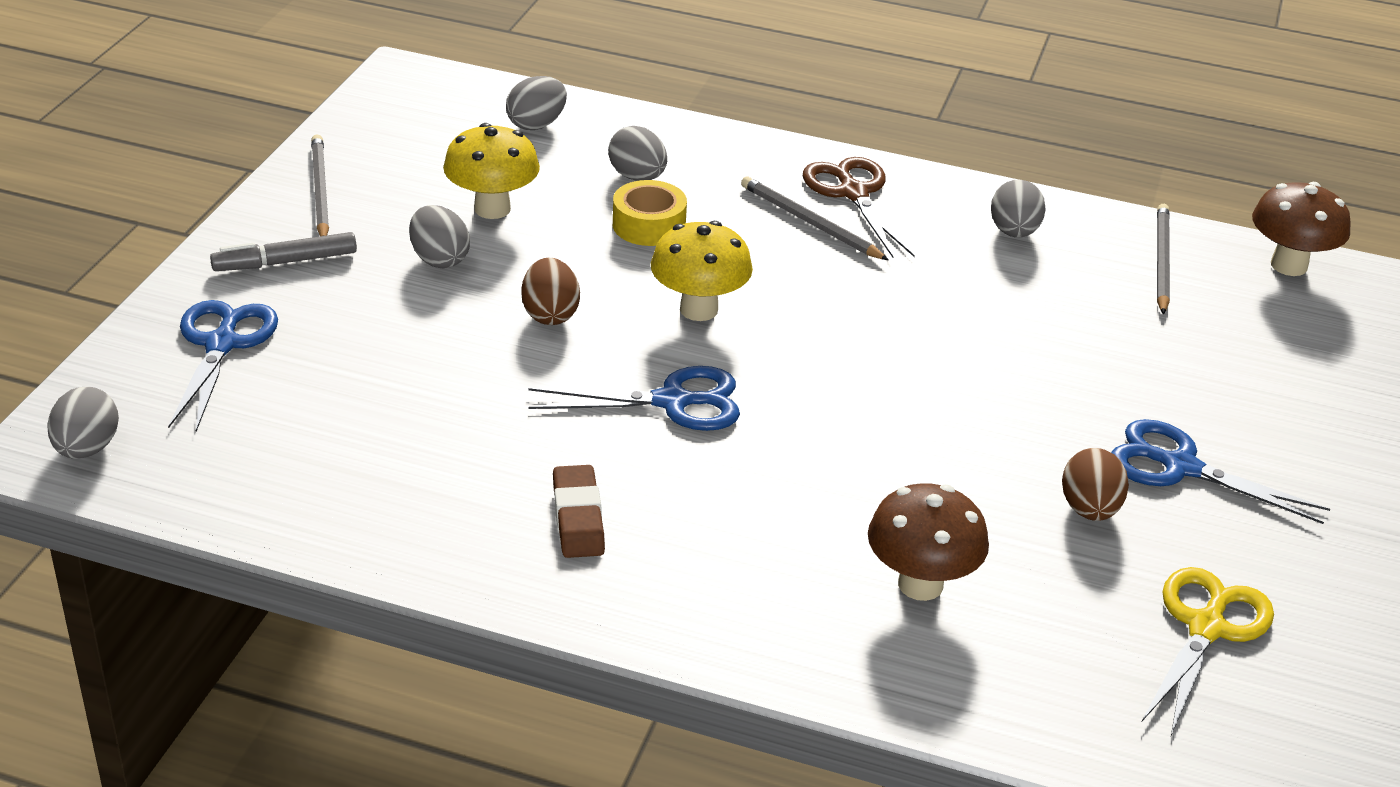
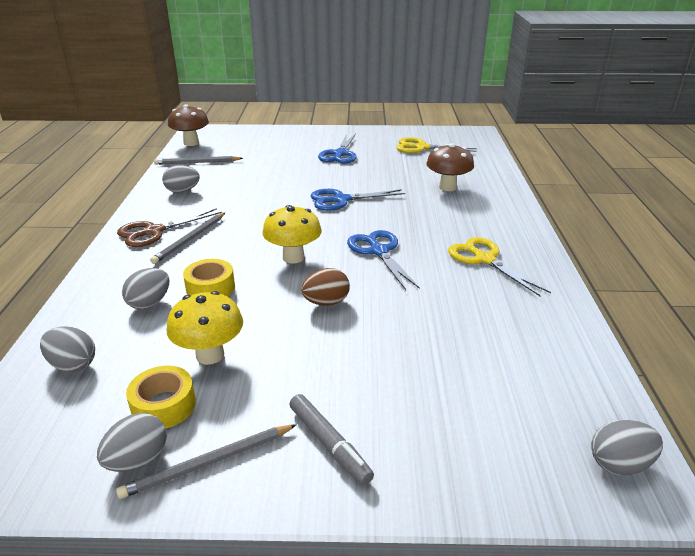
camera: 105 degrees left, 5 degrees down
blue scissors [168,300,278,431] -> blue scissors moved to [310,189,405,211]
grey egg [409,205,470,269] -> grey egg moved to [97,413,167,472]
brown eraser [553,465,605,558] -> yellow scissors [448,237,551,296]
brown egg [1062,448,1129,521] -> none
none -> yellow tape [126,366,196,429]

